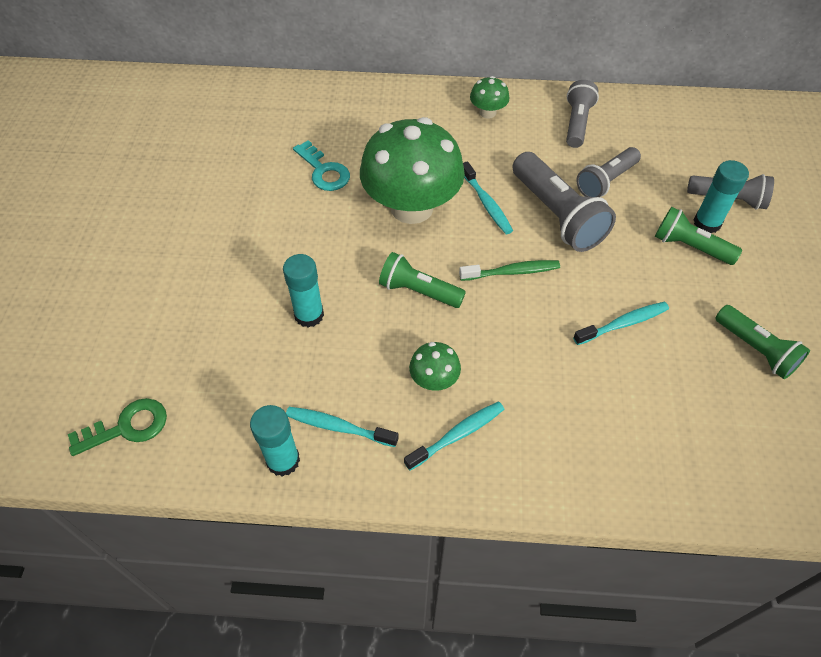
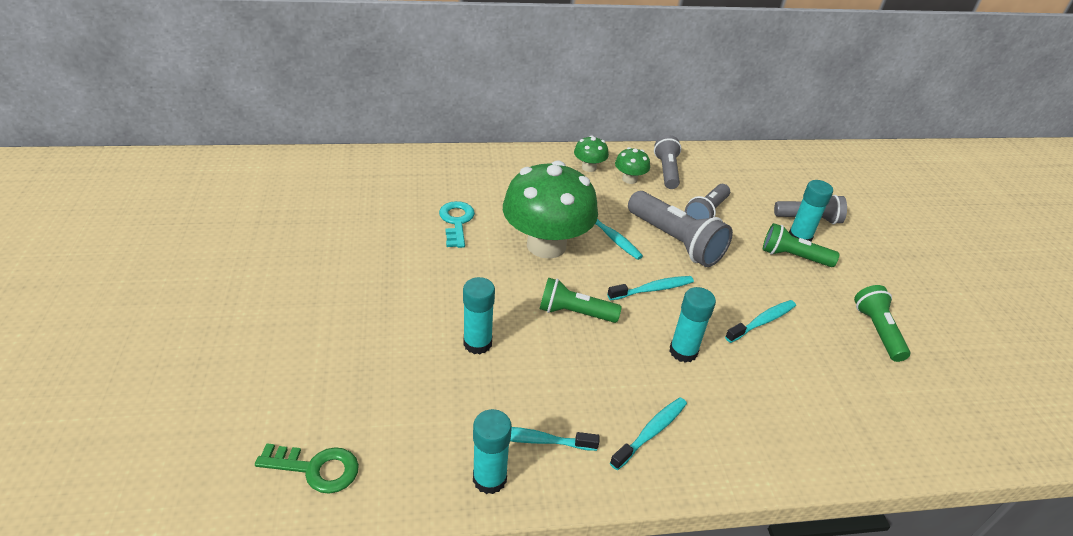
camera: 15 degrees left, 15 degrees down
green key [68,398,167,456] -> green key turned 45 degrees clockwise [255,443,359,494]
turquoise key [293,140,350,191] -> turquoise key turned 135 degrees counterclockwise [439,201,475,248]
green mushroom [409,342,461,391] -> green mushroom moved to [615,147,650,184]
green toothbrush [459,260,560,281] -> turquoise toothbrush [607,276,694,301]
green flashlight [715,305,810,379] -> green flashlight turned 135 degrees counterclockwise [854,285,910,362]
none -> turquoise glue stick [670,287,716,363]

